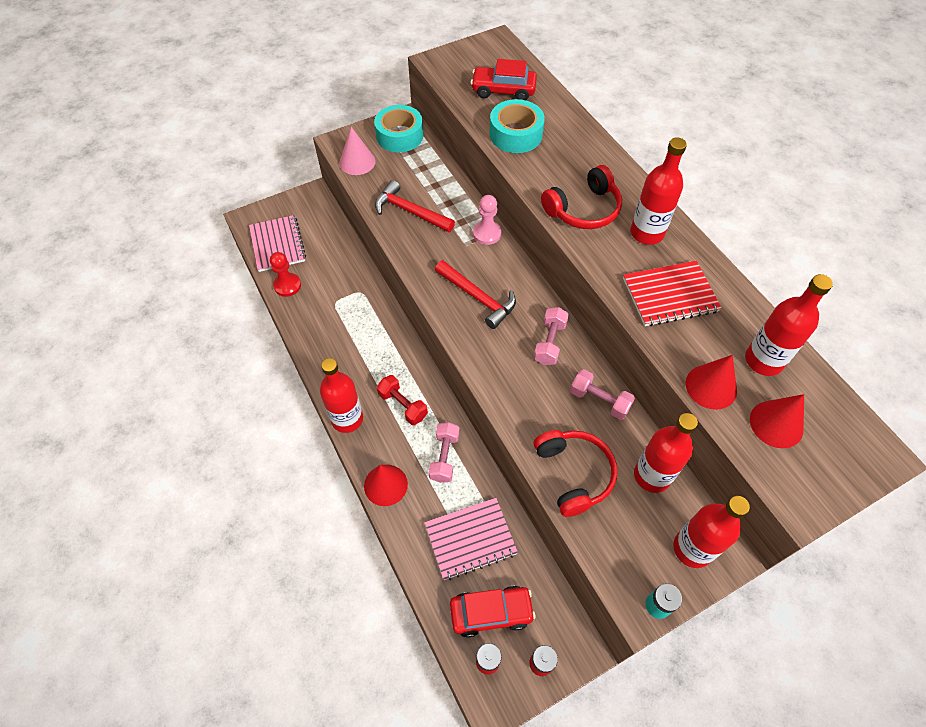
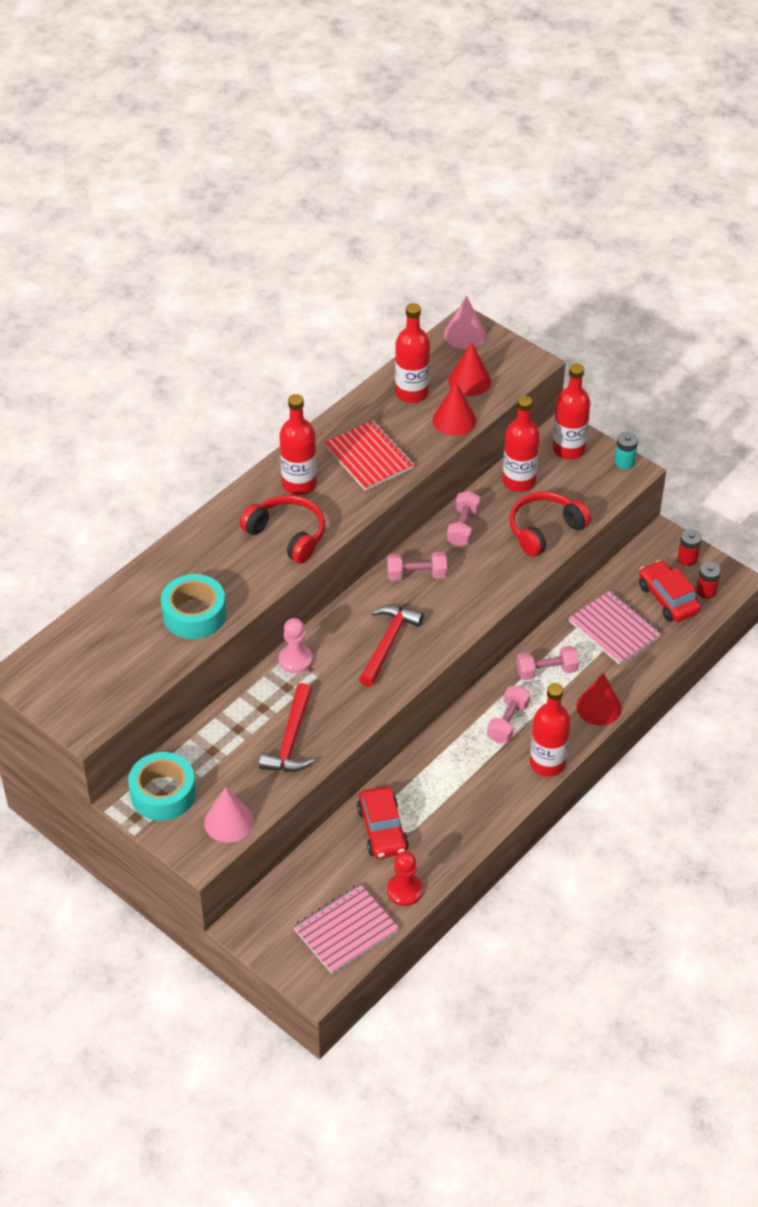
camera: 110 degrees left, 10 degrees down
red dumbbell [377,375,428,425] -> pink dumbbell [487,686,530,743]
red car [471,59,537,100] -> red car moved to [357,786,409,859]
none -> pink cone [444,296,486,349]

